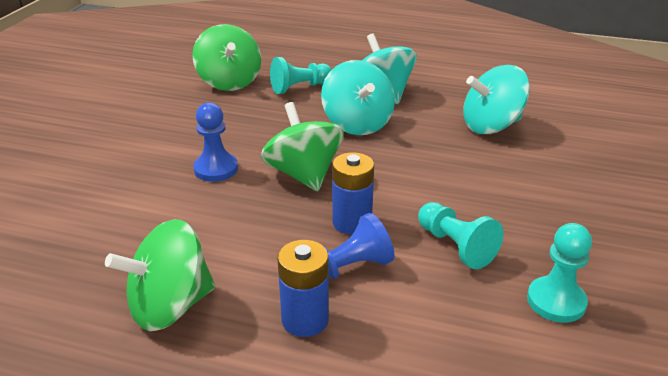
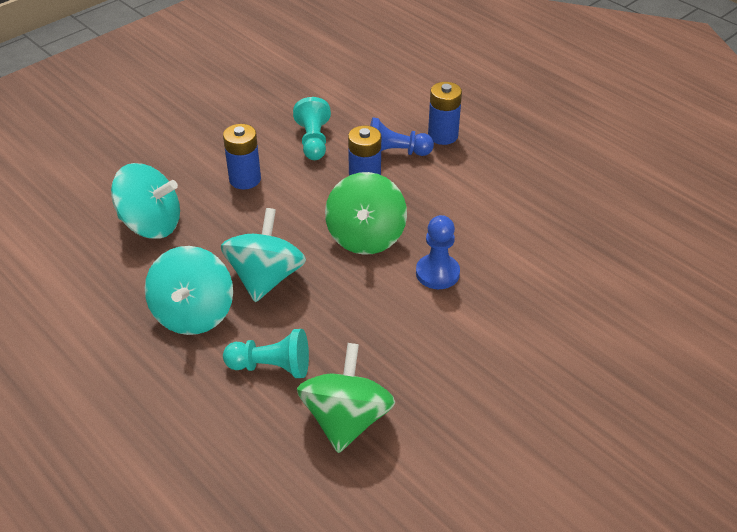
camera: 150 degrees left, 10 degrees up
green spinning top [105,219,215,331] -> none
turquoise pawn [527,223,592,323] -> none
none -> blue battery [223,124,261,189]

